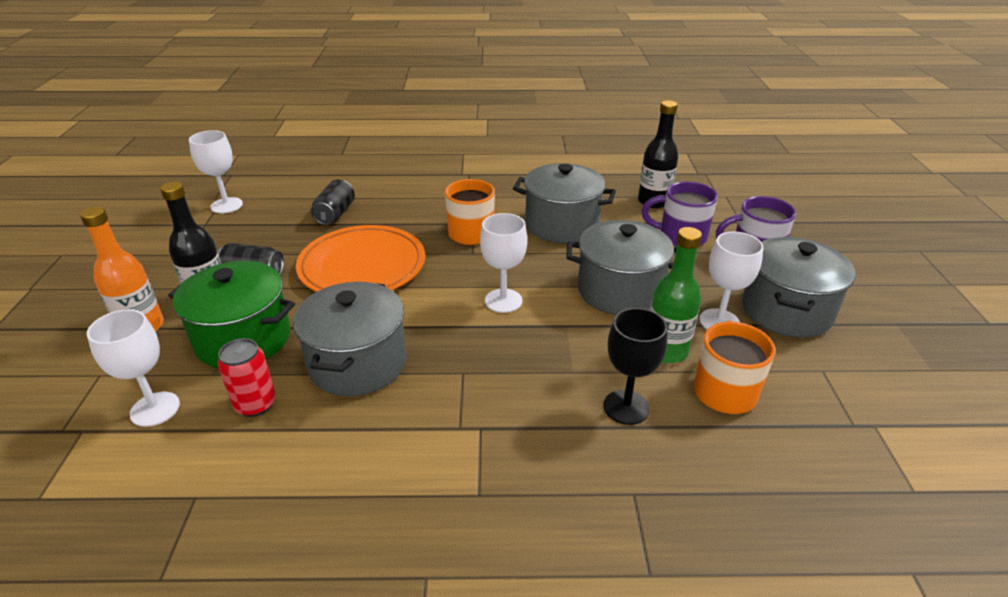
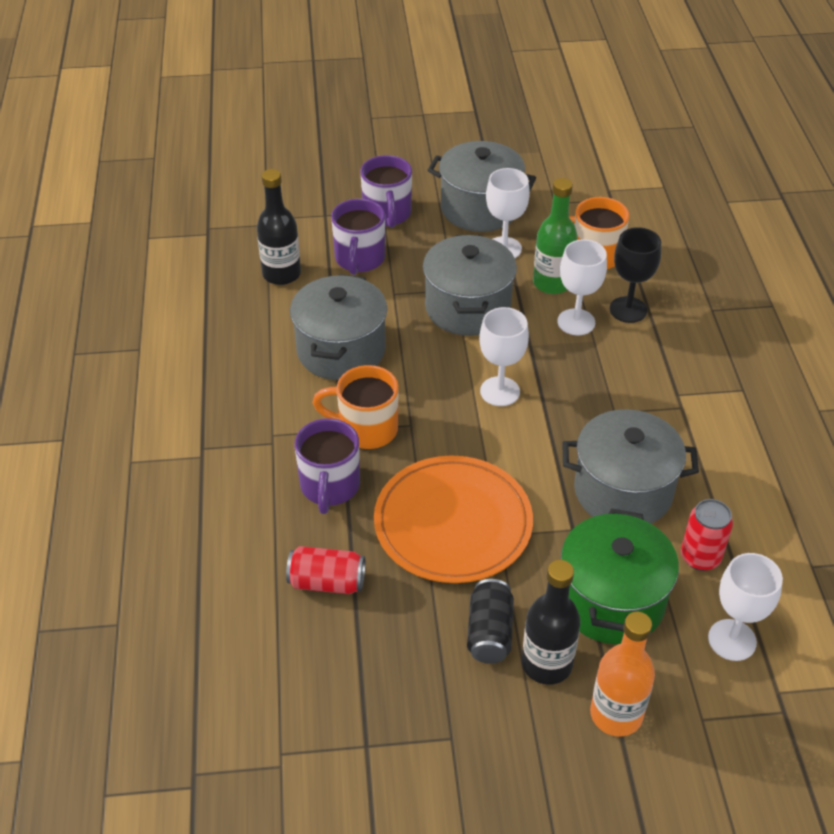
camera: 95 degrees left, 10 degrees up
white goblet [189,130,243,213] -> white goblet moved to [557,239,607,335]
black can [311,180,355,225] -> red can [286,546,365,594]
none -> purple mug [295,418,360,514]

